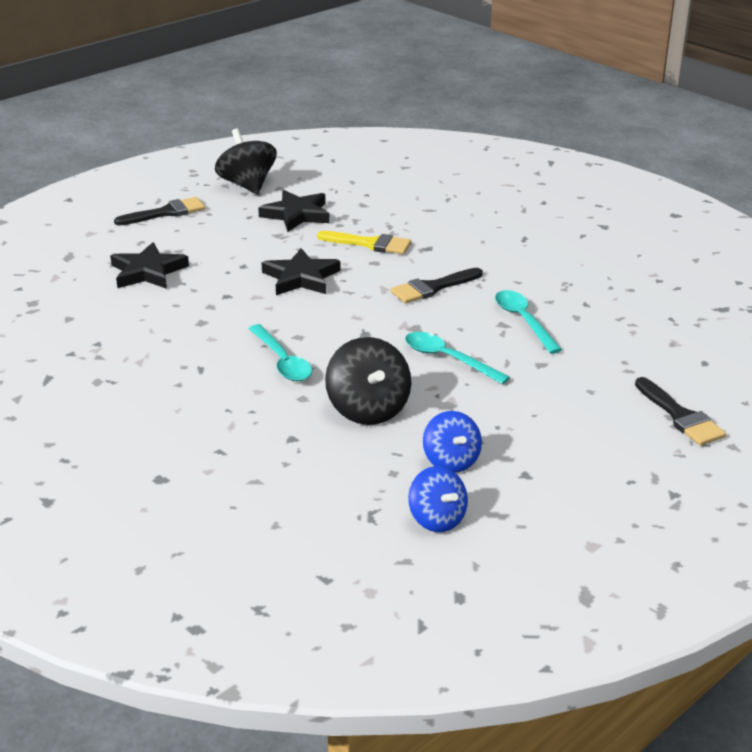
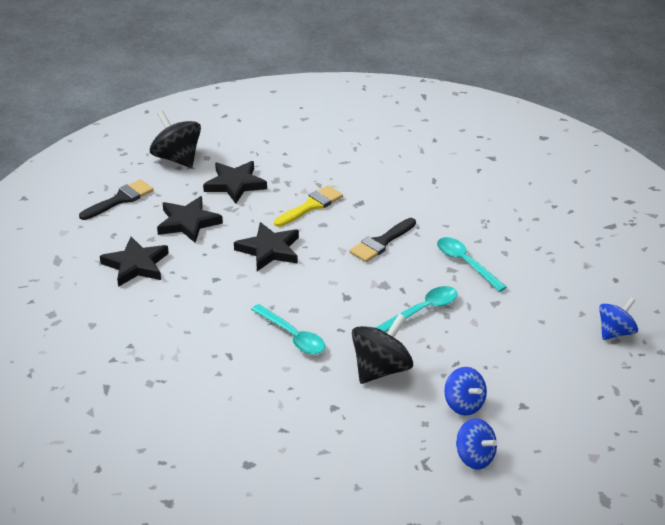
camera: 15 degrees left, 5 degrees up
yellow brush [317,231,411,254] -> yellow brush turned 45 degrees counterclockwise [274,185,343,227]
black spinning top [325,337,411,425] -> black spinning top turned 105 degrees counterclockwise [352,313,413,384]
turquoise spoon [405,332,510,384] -> turquoise spoon turned 120 degrees clockwise [376,286,457,332]
black brush [635,377,726,446] -> blue spinning top [599,297,638,340]
none -> black star [157,196,223,243]

